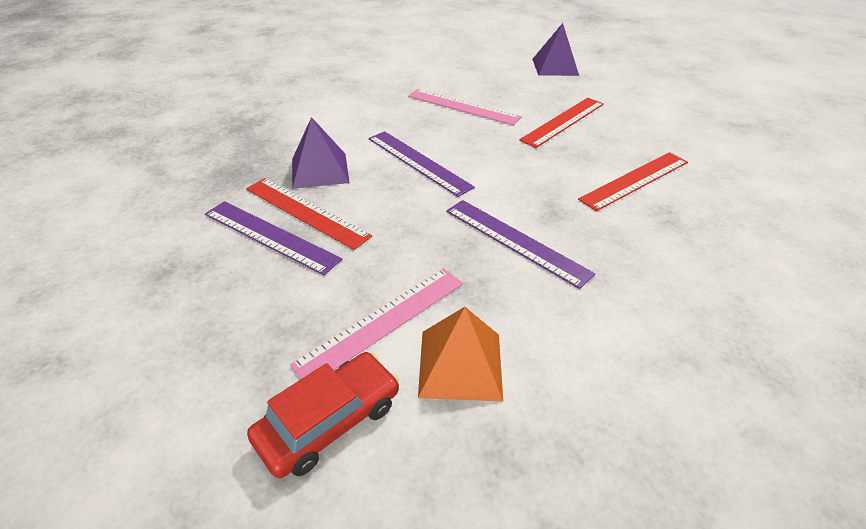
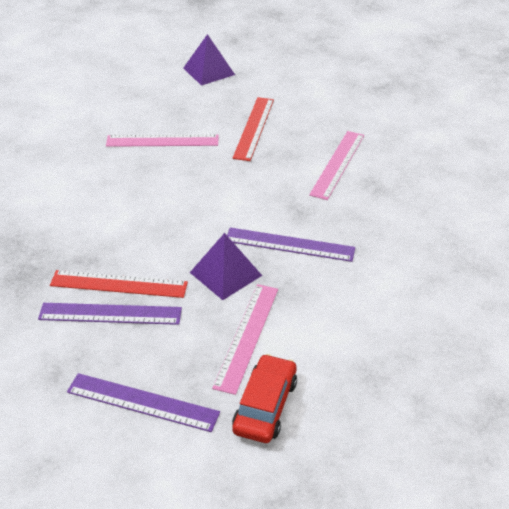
camera: 30 degrees left, 0 degrees up
purple pyramid [292,117,350,189] -> purple pyramid moved to [190,233,262,300]
purple ruler [368,131,475,197] -> purple ruler moved to [67,373,220,432]
orange pyramid [418,307,503,402] -> none
red ruler [578,152,688,211] -> pink ruler [309,131,364,200]

